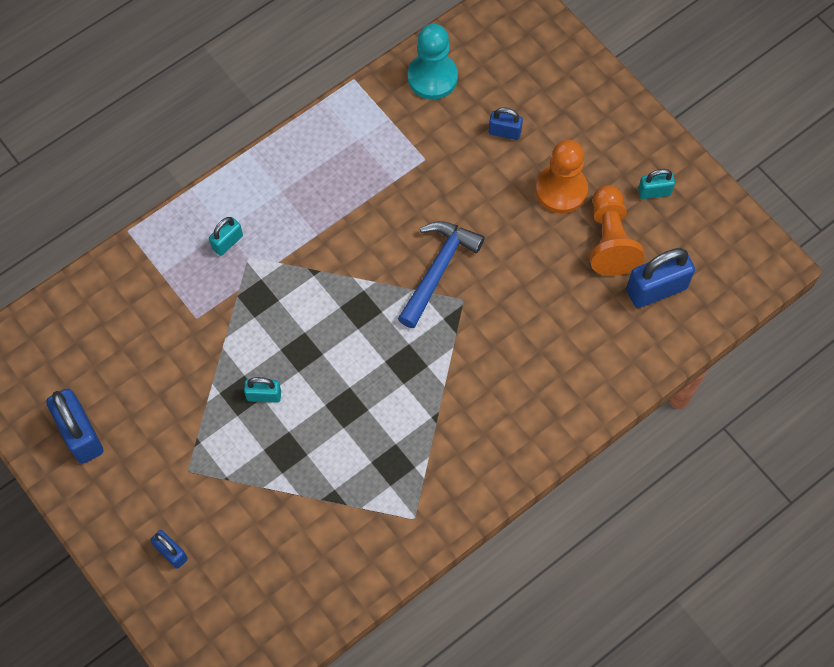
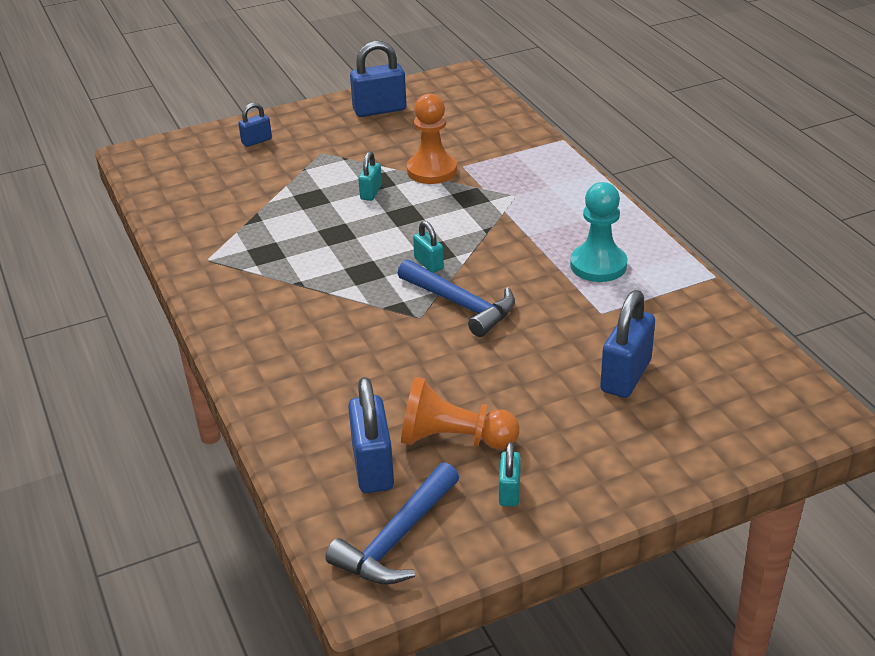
camera: 105 degrees right, 30 degrees down
turquoise padlock [209,217,243,256] -> turquoise padlock moved to [413,221,444,273]
turquoise pawn [408,24,458,100] -> turquoise pawn moved to [570,182,627,282]
blue padlock [489,107,523,140] -> blue padlock [600,290,655,398], size x1.80
orange pawn [536,140,588,214] -> orange pawn moved to [407,93,457,184]
none -> blue hammer [325,462,459,585]

